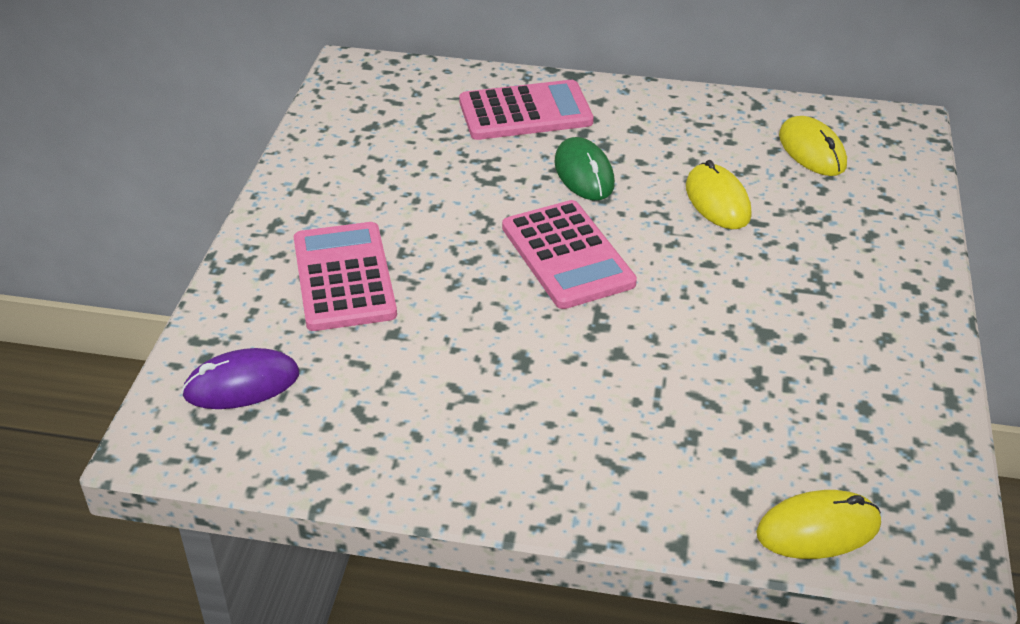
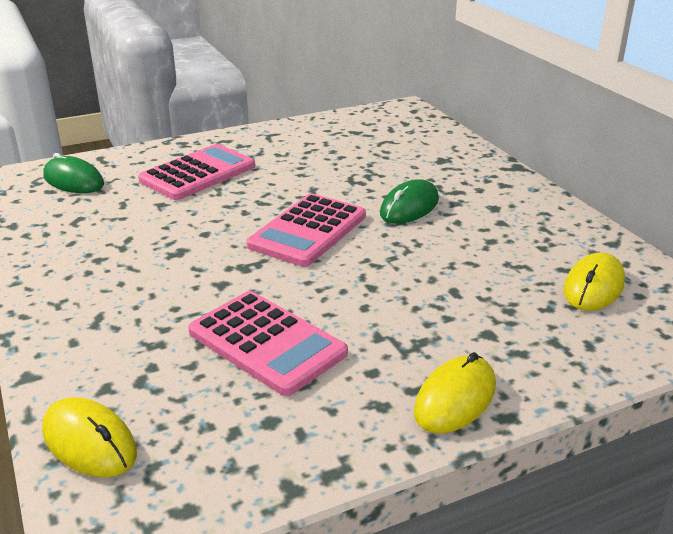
camera: 55 degrees right, 10 degrees down
purple mouse [181,348,299,409] -> green mouse [43,153,104,193]
pink calculator [459,80,594,140] -> pink calculator moved to [188,291,348,396]
yellow mouse [686,160,752,229] -> yellow mouse moved to [414,352,496,433]

